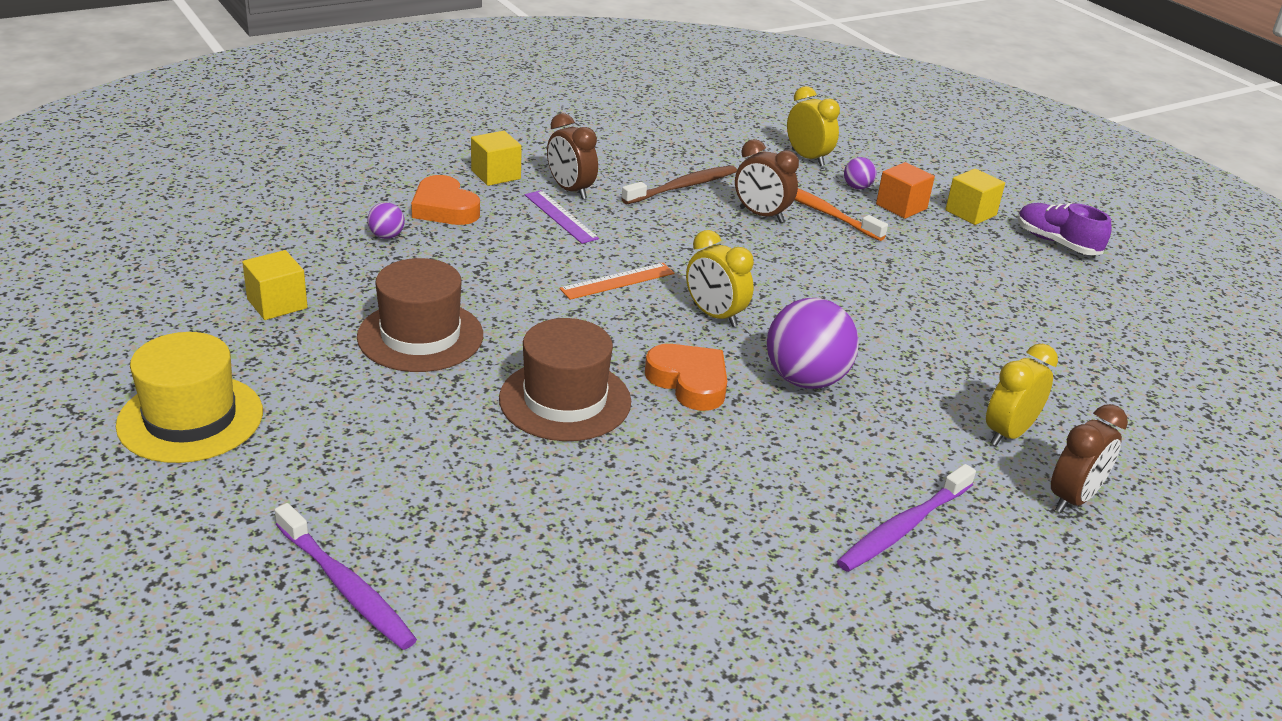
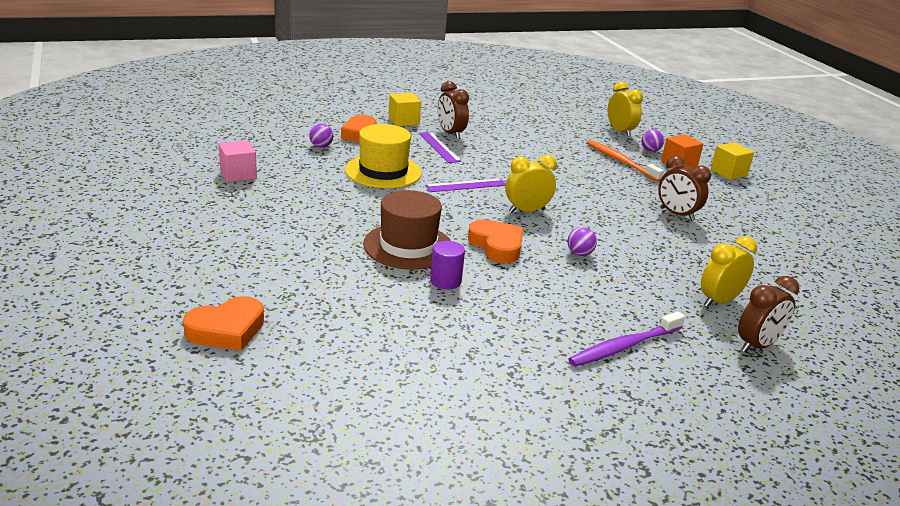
camera: 10 degrees right, 5 degrees down
yellow hat [116,332,263,463] -> yellow hat moved to [345,124,422,188]
yellow cube [242,250,308,320] -> pink cube [219,140,257,182]
purple toothbrush [275,503,417,650] -> orange heart [183,296,264,351]
brown hat [357,258,483,372] -> none
orange ruler [560,263,674,300] -> purple ruler [425,178,506,192]
brown toothbrush [621,165,737,204] -> none
yellow clock [686,230,754,327] -> yellow clock turned 105 degrees clockwise [506,155,557,213]
brown clock [735,139,799,223] -> brown clock moved to [658,156,711,221]
purple ball [767,298,859,389] -> purple ball [568,227,597,256], size x0.46
purple shoe [1017,203,1112,255] -> none
none -> purple cylinder [430,241,465,290]

